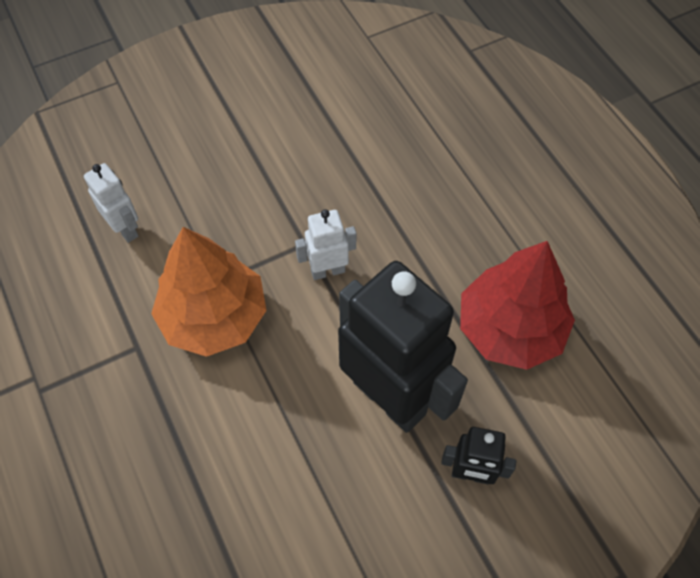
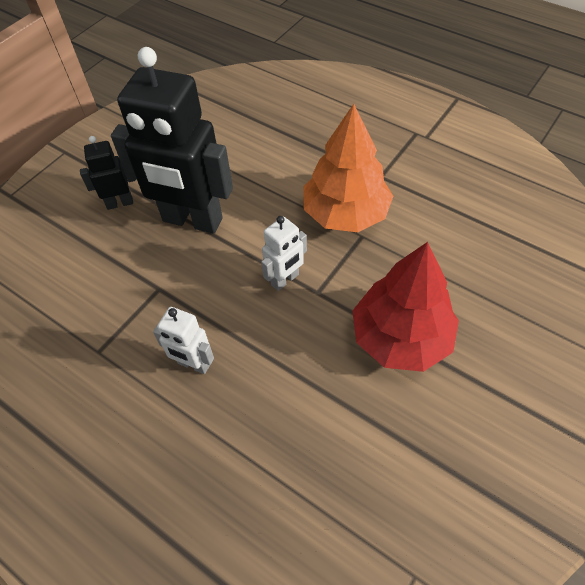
camera: 155 degrees right, 5 degrees down
white robot [84,163,138,243] -> white robot moved to [153,307,214,374]
red tree [460,241,575,370] -> red tree moved to [352,242,459,372]

